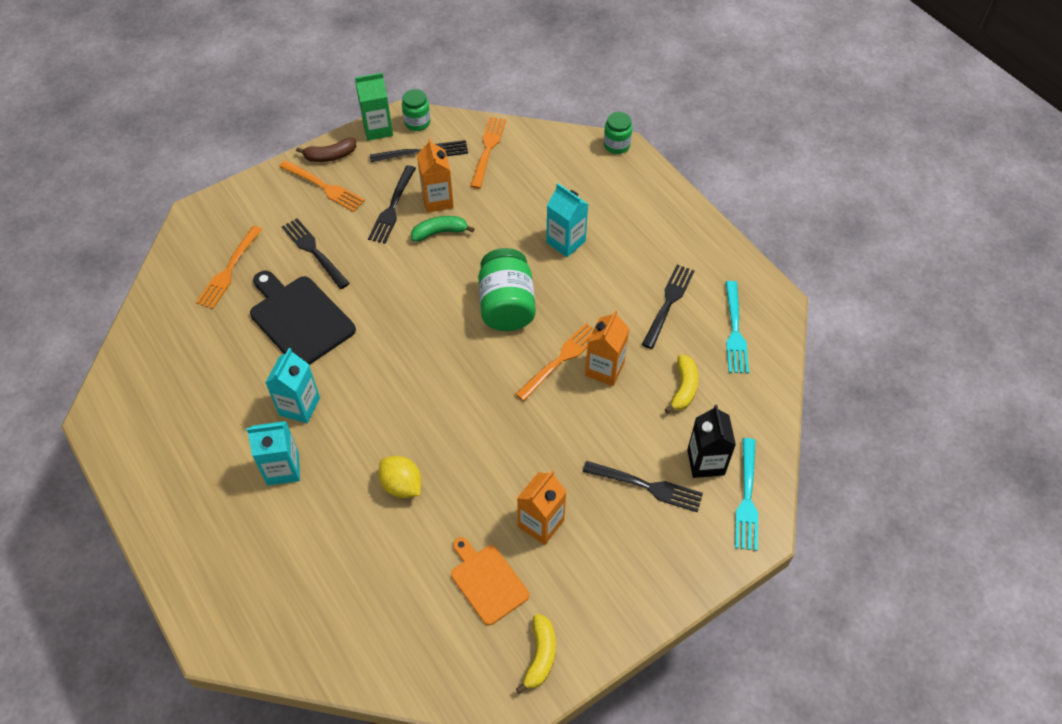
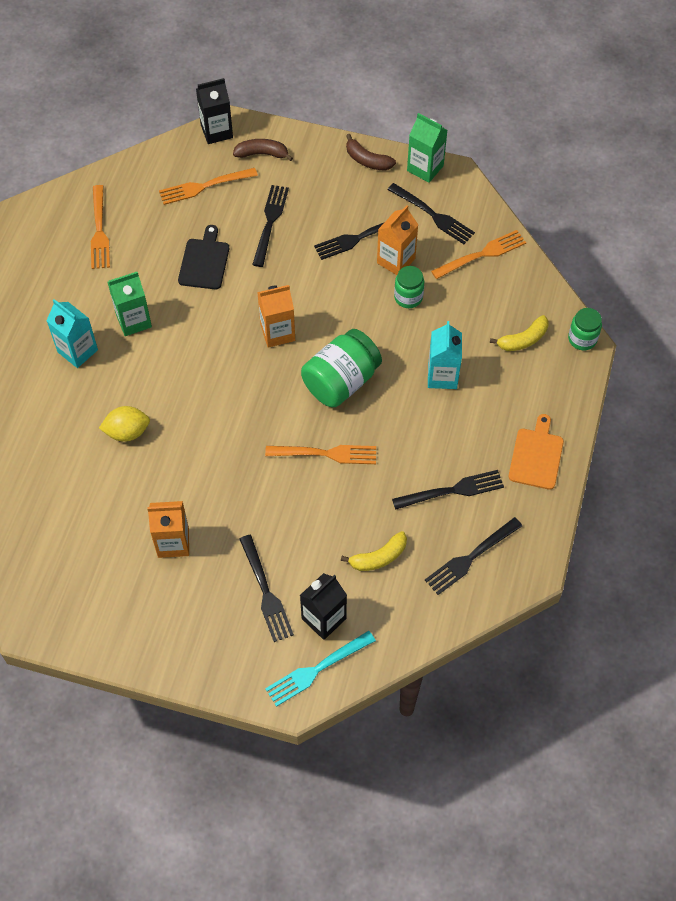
camera: 50 degrees right, 5 degrees up
black cutting board [250,271,356,365] -> black cutting board [178,225,229,289], size x0.65
turquoise carton [265,348,320,423] -> green carton [108,272,152,336]
orange fork [279,160,365,212] -> orange fork moved to [91,185,110,269]
yellow lemon [379,456,421,498] -> yellow lemon turned 75 degrees clockwise [99,406,150,442]
green jar [402,89,430,131] -> green jar moved to [394,266,424,308]
green banana [411,216,475,242] -> none
orange cutting board [451,537,530,625] -> orange cutting board moved to [508,414,564,490]
yellow banana [516,614,556,694] -> yellow banana moved to [490,315,549,351]
orange carton [585,310,630,386] -> orange carton moved to [257,285,295,348]
turquoise fork [725,281,749,373] -> black fork [425,517,522,595]
none -> black carton [196,78,233,144]
none -> brown banana [233,139,293,161]

